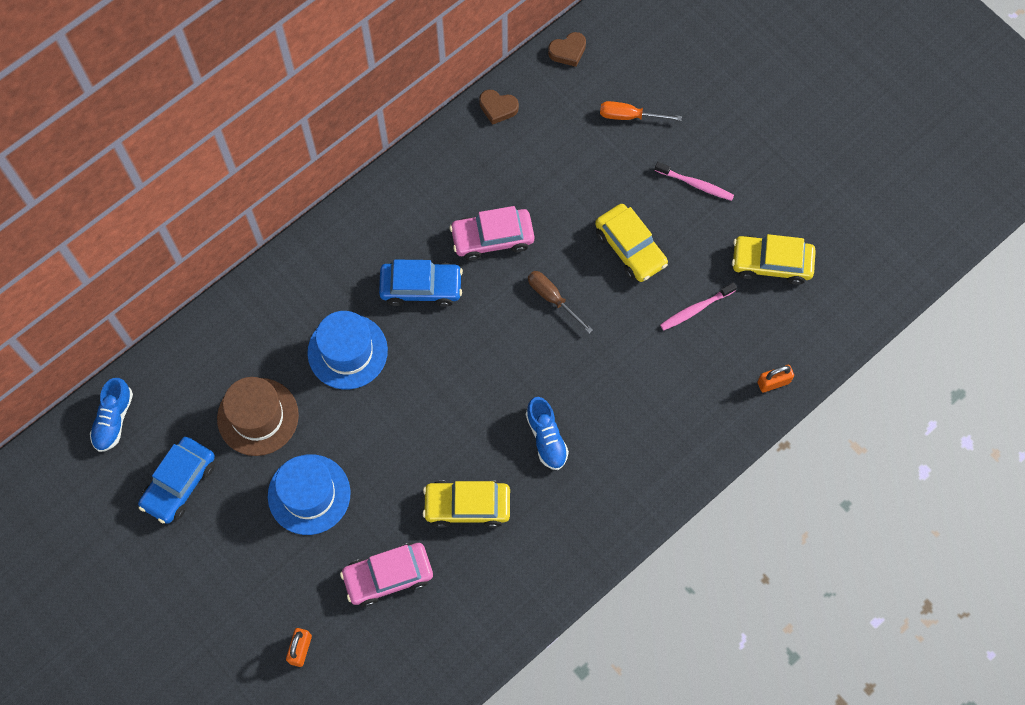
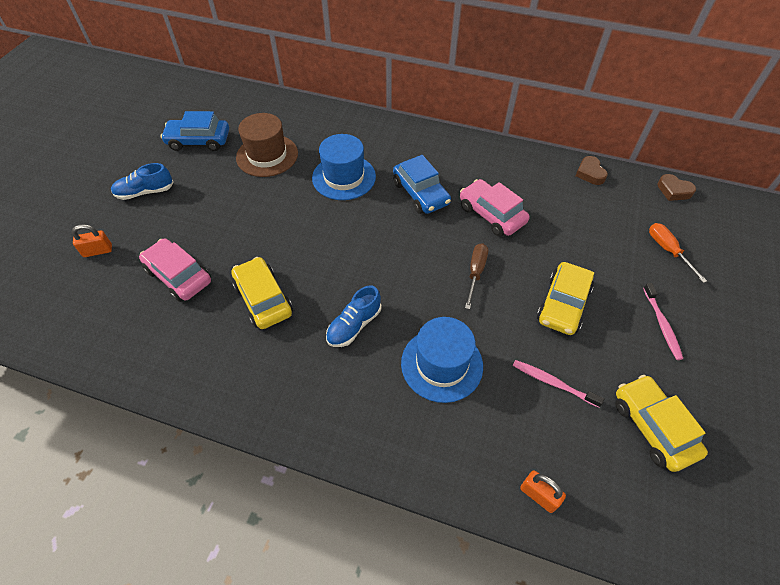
camera: 60 degrees right, 15 degrees down
blue shoe [90,378,133,452] -> blue shoe moved to [111,163,174,200]
blue hat [268,454,351,535] -> blue hat moved to [401,317,483,403]

